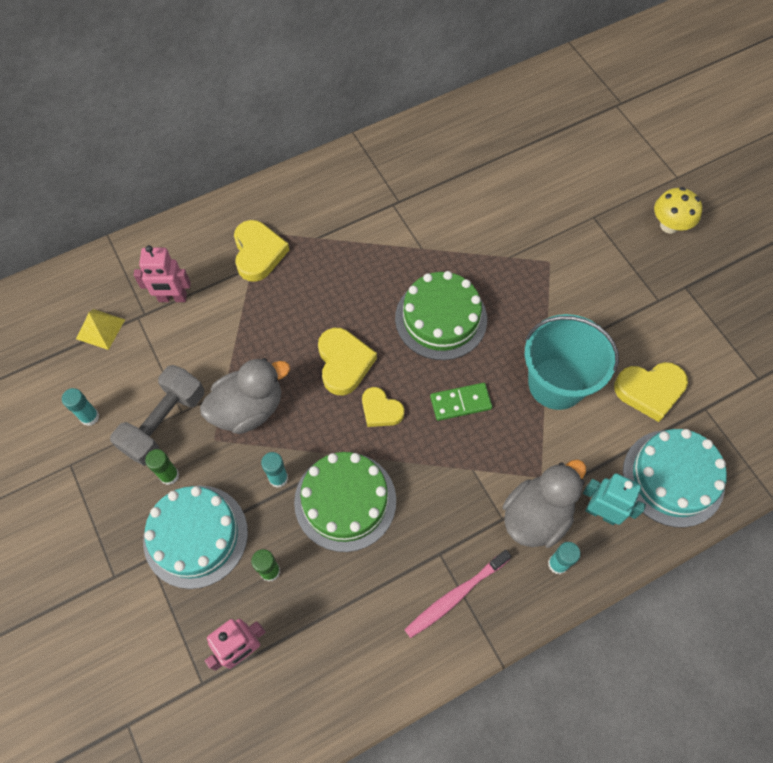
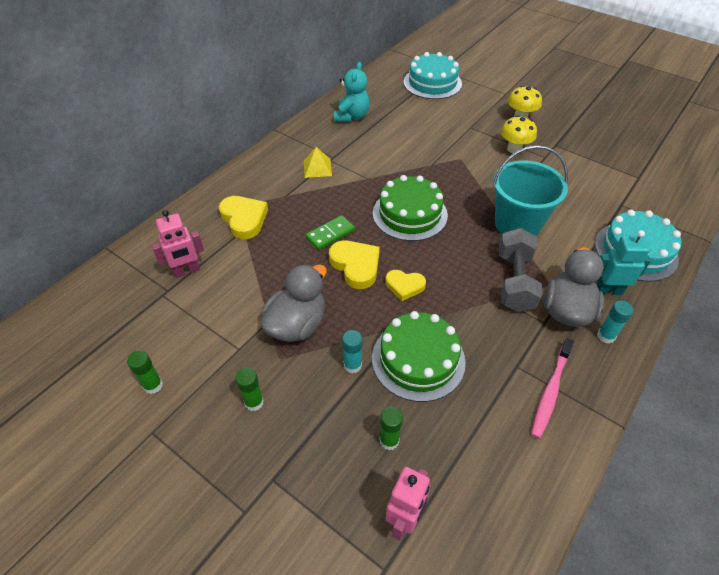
camera: 25 degrees left, 15 degrees down
turquoise glue stick [62,388,99,426] -> green glue stick [127,351,163,394]
yellow pyramid [76,309,125,350] -> yellow pyramid moved to [304,147,332,178]
grey dumbbell [110,365,204,466] -> grey dumbbell moved to [499,228,543,312]
turquoise cake [143,485,248,589] -> turquoise cake moved to [404,52,462,99]
green domino [430,383,492,421] -> green domino moved to [305,215,355,250]
yellow heart [614,362,688,422] -> none
none -> turquoise teddy bear [334,62,370,122]
none -> yellow mushroom [501,115,537,153]

